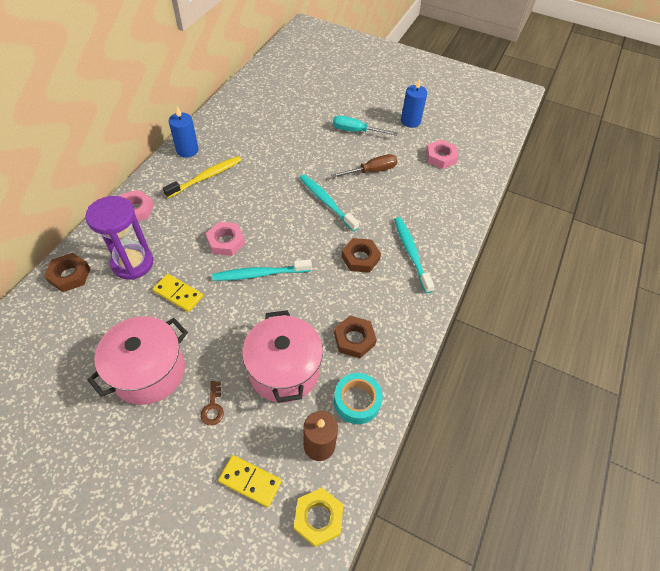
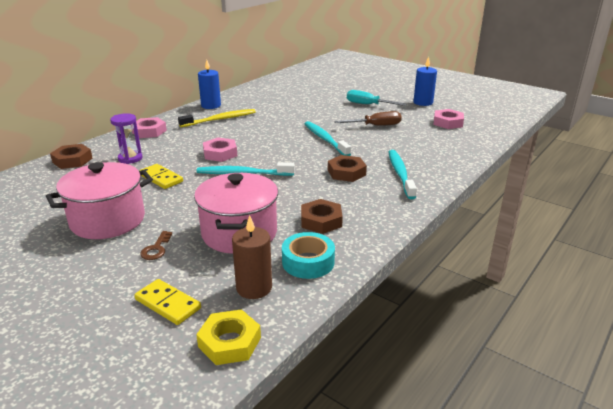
camera: 15 degrees right, 25 degrees down
purple hourglass [85,196,154,280] -> purple hourglass [110,113,143,164], size x0.61

